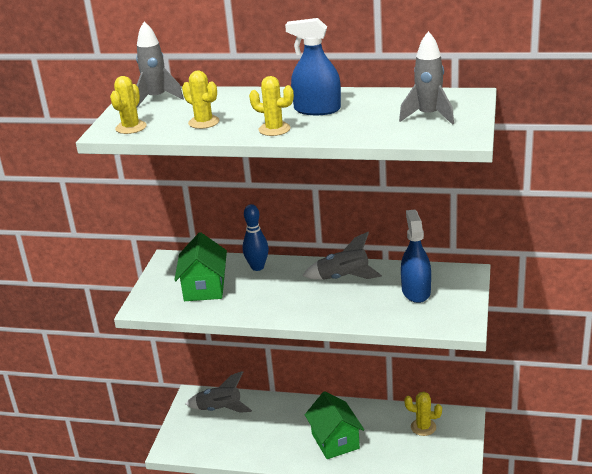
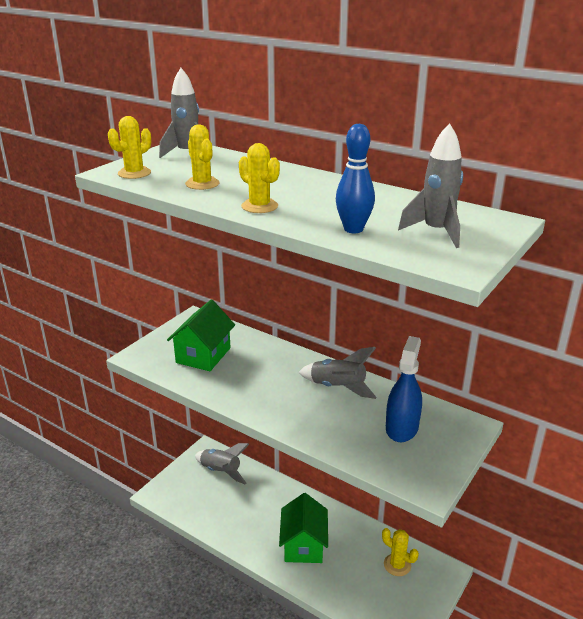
camera: 20 degrees right, 0 degrees up
blue bowling pin [242,204,269,271] -> blue bowling pin moved to [336,124,375,233]
blue spray bottle [285,18,341,115] -> none

